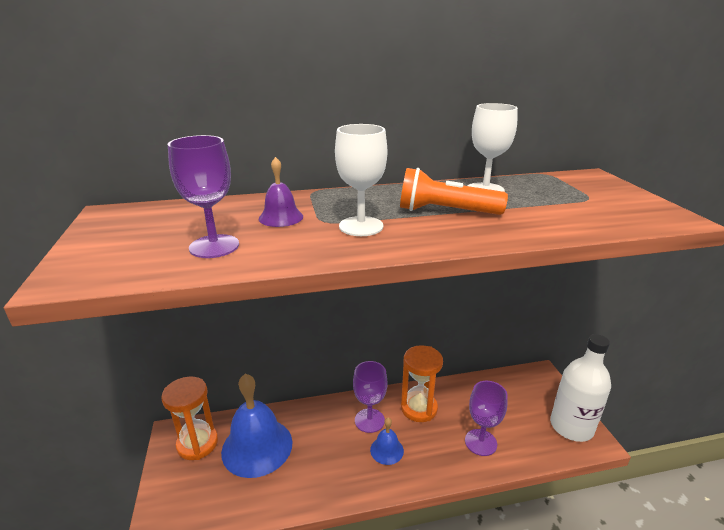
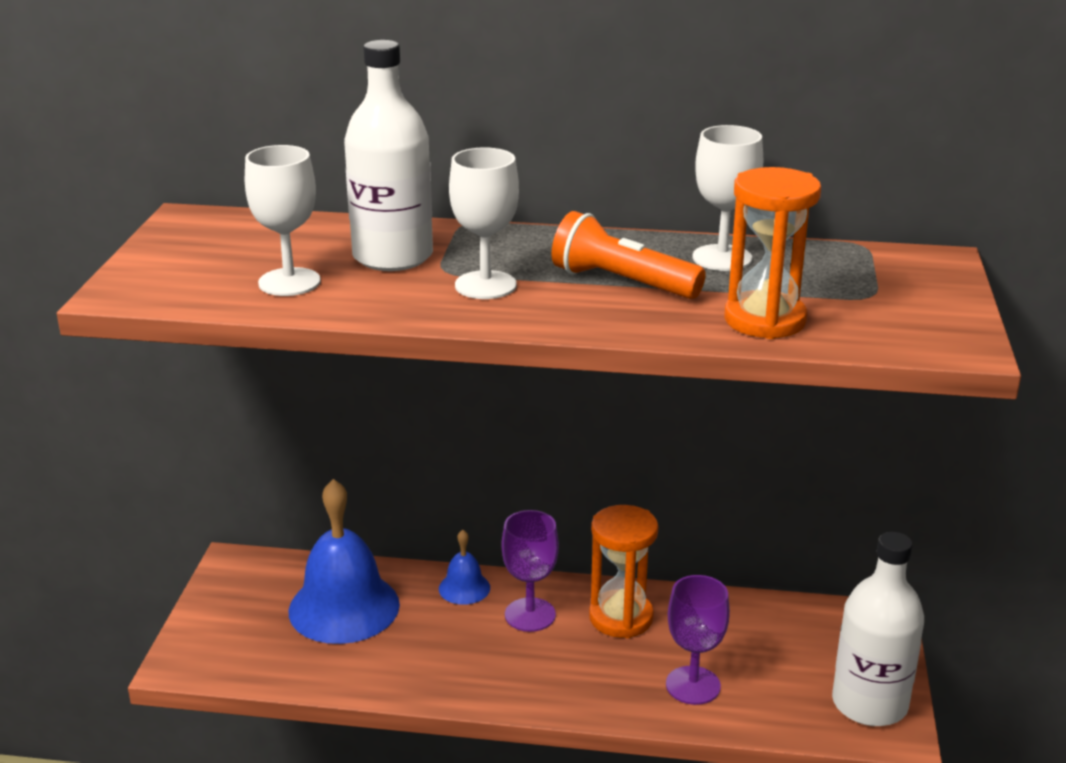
camera: 20 degrees right, 0 degrees up
orange hourglass [161,377,218,460] -> orange hourglass moved to [724,167,821,339]
purple goblet [168,135,239,258] -> white goblet [245,145,321,296]
purple bell [259,157,303,227] -> white bottle [344,40,433,271]
blue bell [370,417,404,465] -> blue bell moved to [439,530,490,605]

